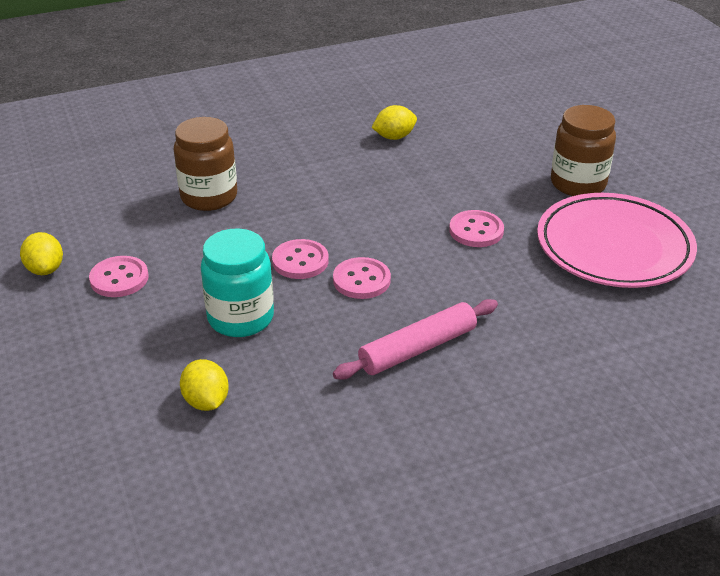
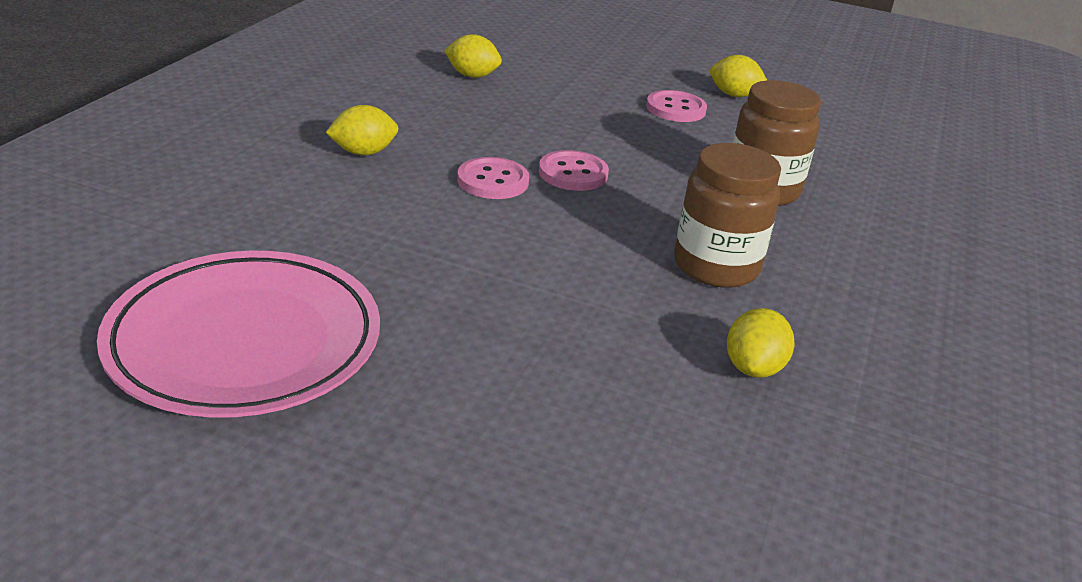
camera: 130 degrees right, 5 degrees down
turquoise jar [201,228,274,337] -> none
pink rolling pin [333,299,498,380] -> yellow lemon [325,105,398,155]
pink button [449,210,504,247] -> none
brown jar [551,105,616,196] -> brown jar moved to [675,143,781,288]

